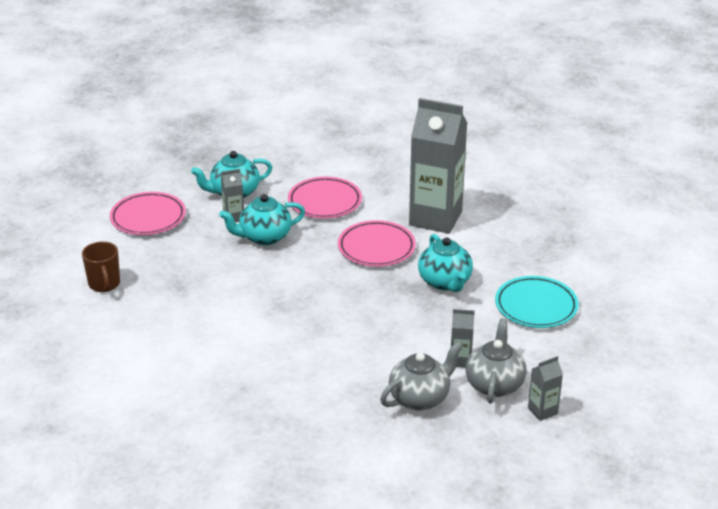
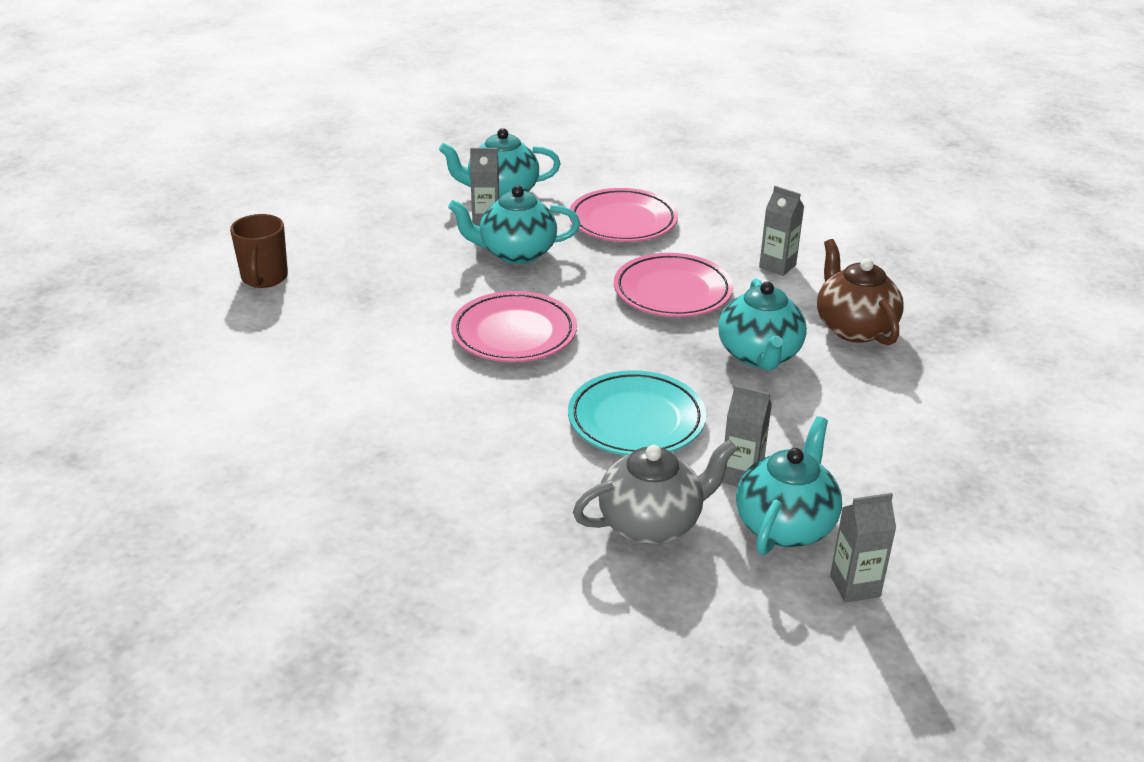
camera: 15 degrees right, 0 degrees up
pink plate [110,192,186,235] -> pink plate moved to [451,291,577,362]
grey carton [409,98,467,234] -> grey carton [759,186,804,276], size x0.42
grey teapot [466,318,526,404] -> turquoise teapot [736,416,842,555]
turquoise plate [495,276,579,328] -> turquoise plate moved to [568,370,706,455]
none -> brown teapot [817,239,904,345]

